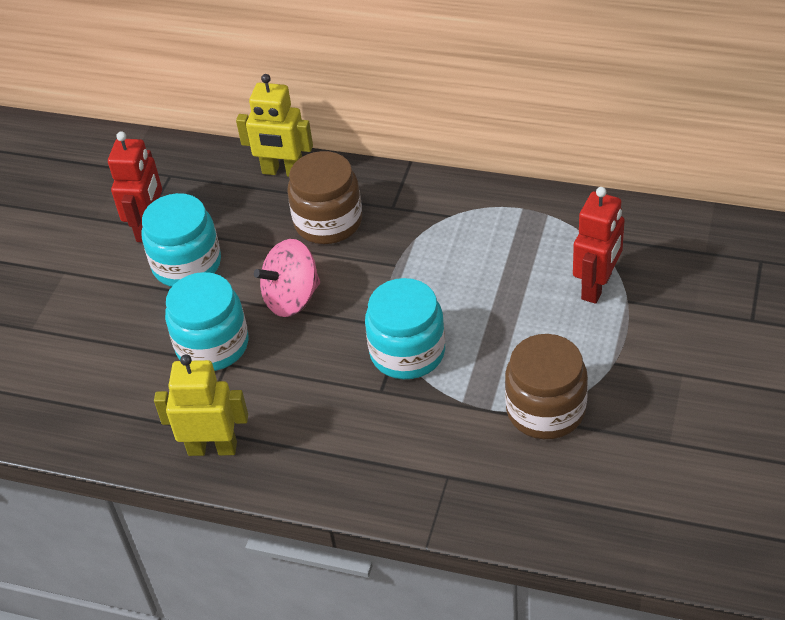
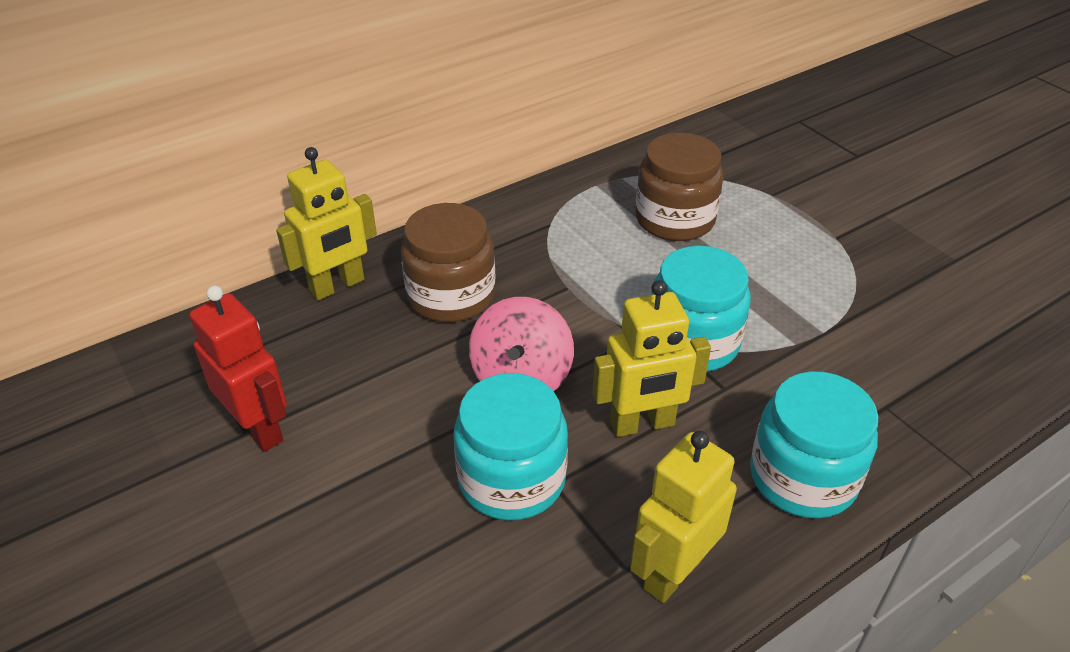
camera: 55 degrees left, 5 degrees down
turquoise jar [141,193,221,287] -> turquoise jar moved to [750,371,879,518]
brown jar [505,334,588,439] -> brown jar moved to [635,133,724,241]
red robot [573,187,625,304] -> none
none -> yellow robot [593,280,711,437]

